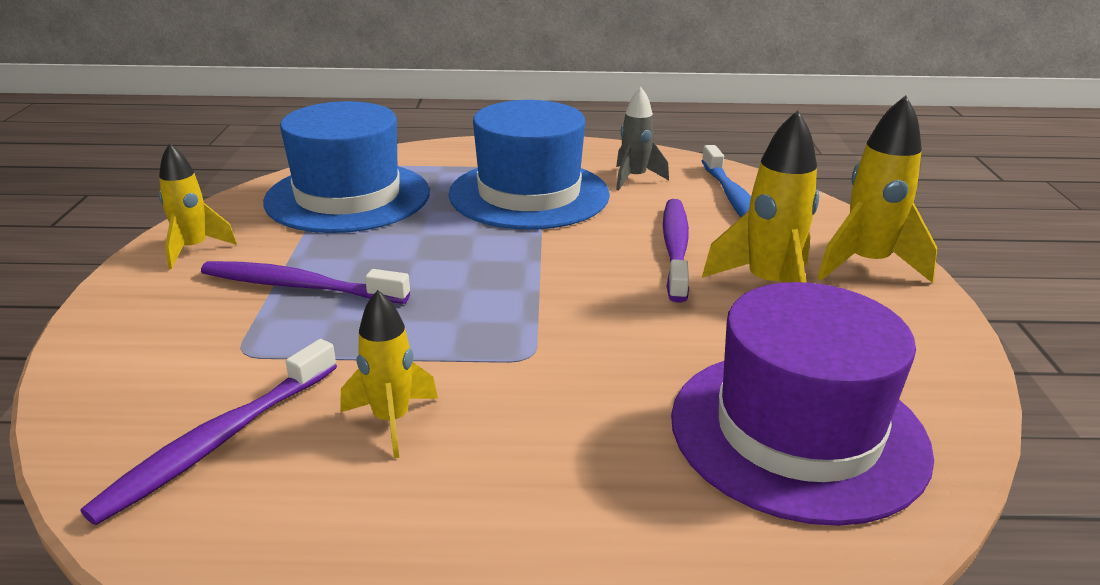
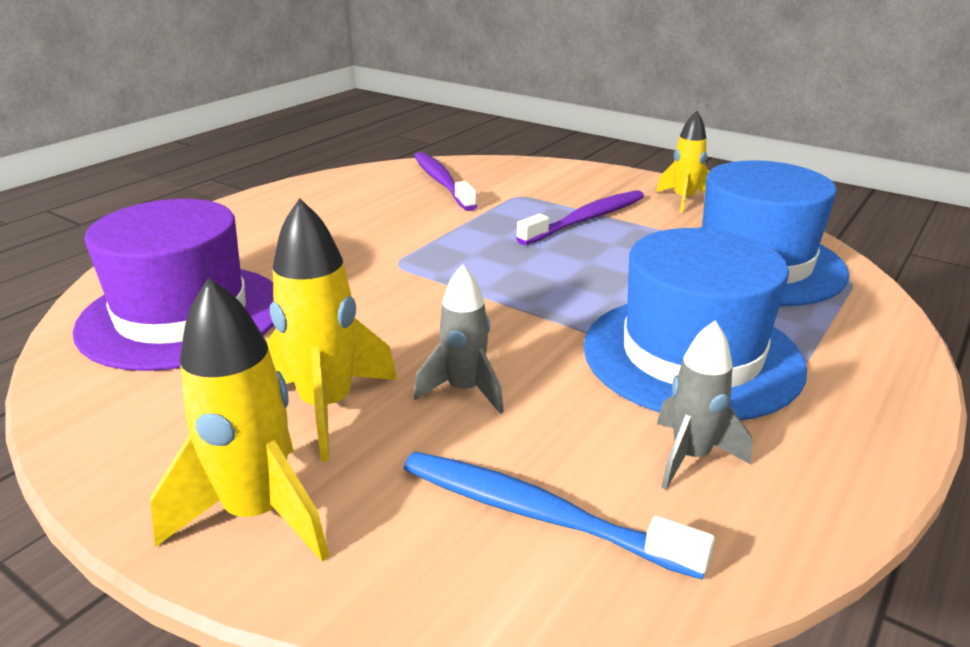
camera: 125 degrees right, 0 degrees up
yellow rocket [341,290,438,458] -> none
purple toothbrush [663,199,689,303] -> grey rocket [414,264,504,414]

